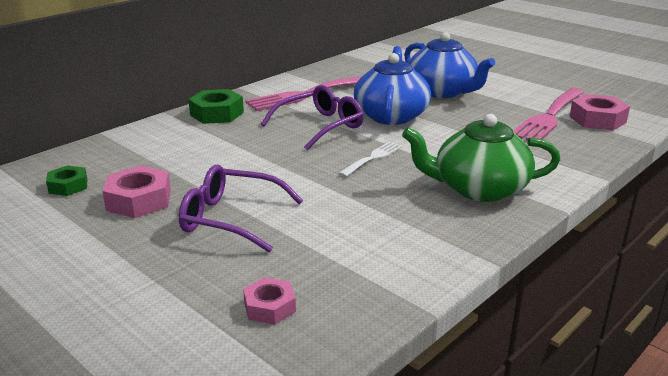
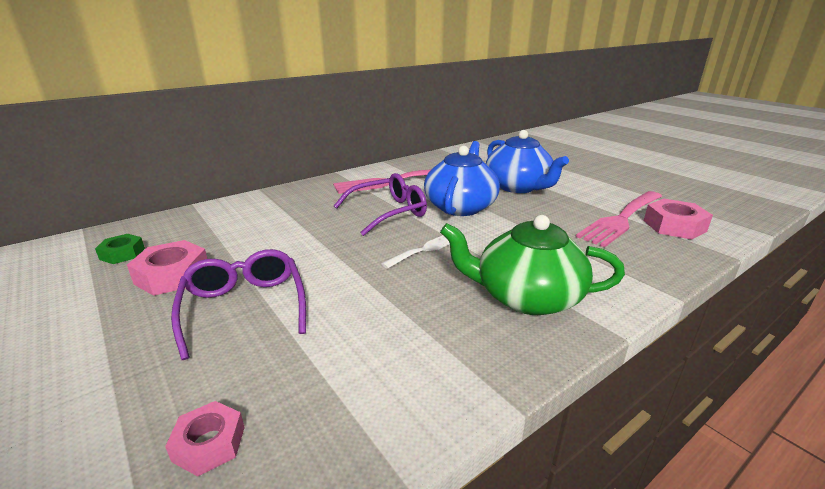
camera: 10 degrees right, 0 degrees up
purple glasses [179,164,303,253] -> purple glasses turned 45 degrees clockwise [171,249,306,360]
green nut [188,89,244,124] -> none

